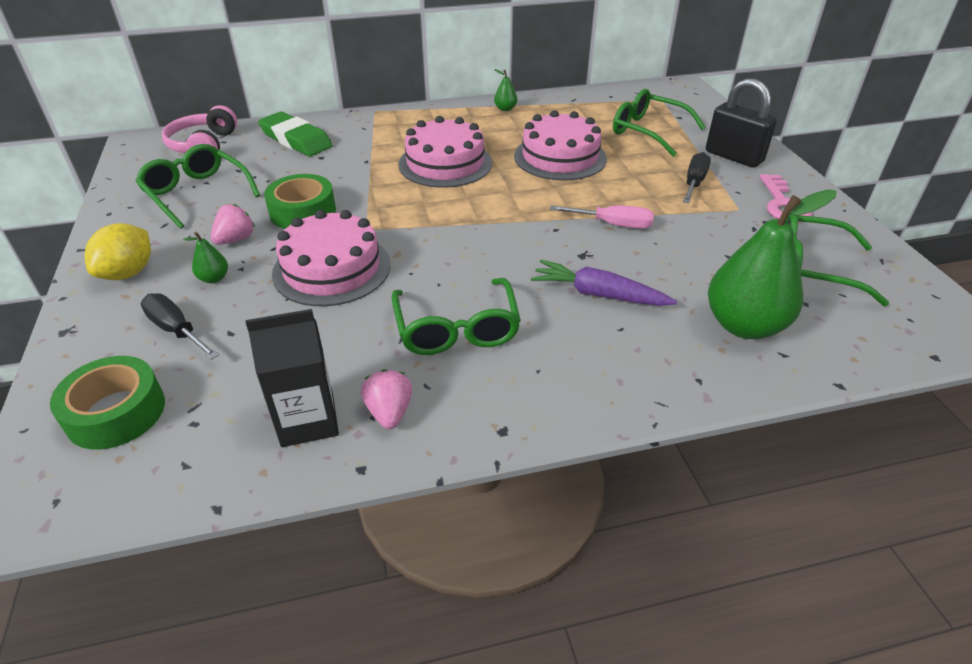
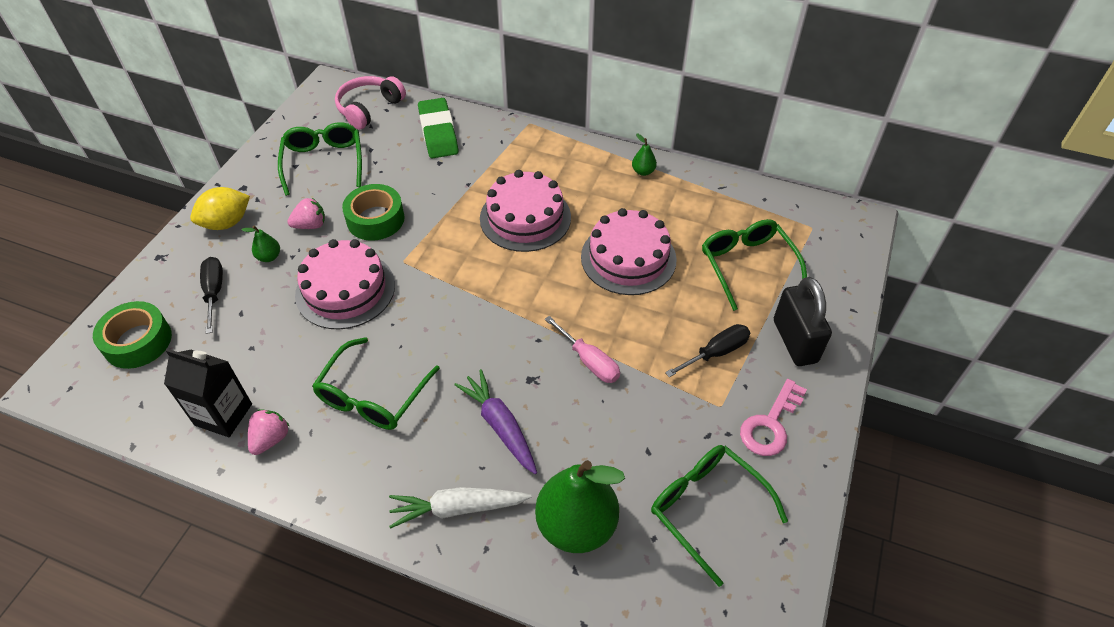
camera: 35 degrees right, 10 degrees up
none -> white carrot [389,487,531,529]

